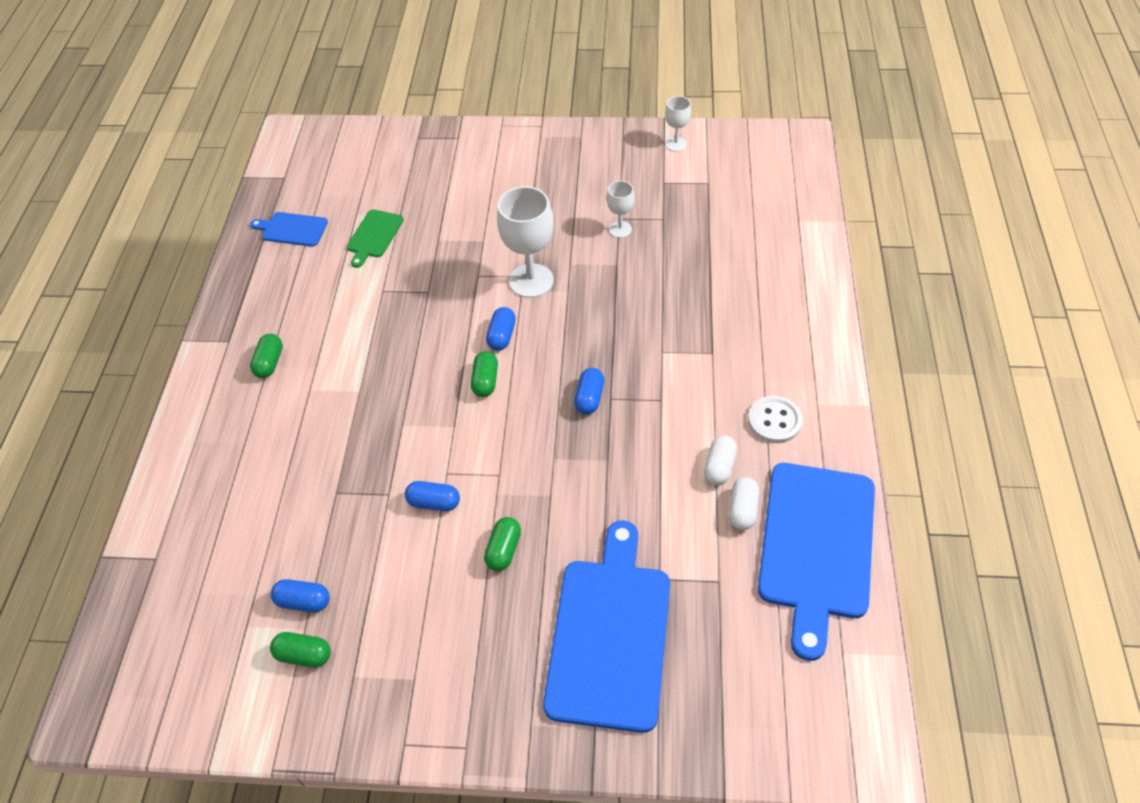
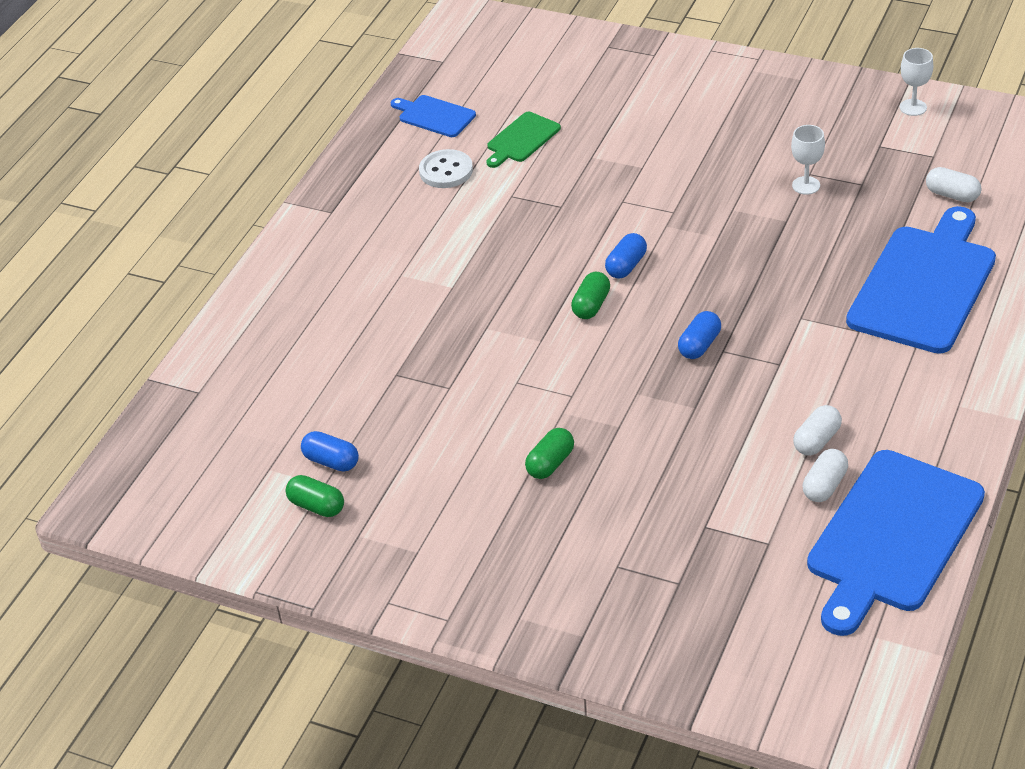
camera: 20 degrees right, 10 degrees down
green capsule [250,334,283,378] -> none
blue capsule [405,481,460,511] -> none
white goblet [497,186,554,298] -> none
blue cutting board [543,520,670,733] -> blue cutting board moved to [846,206,996,354]
white button [748,396,803,443] -> white button moved to [419,149,473,188]
none -> white capsule [926,167,981,202]

